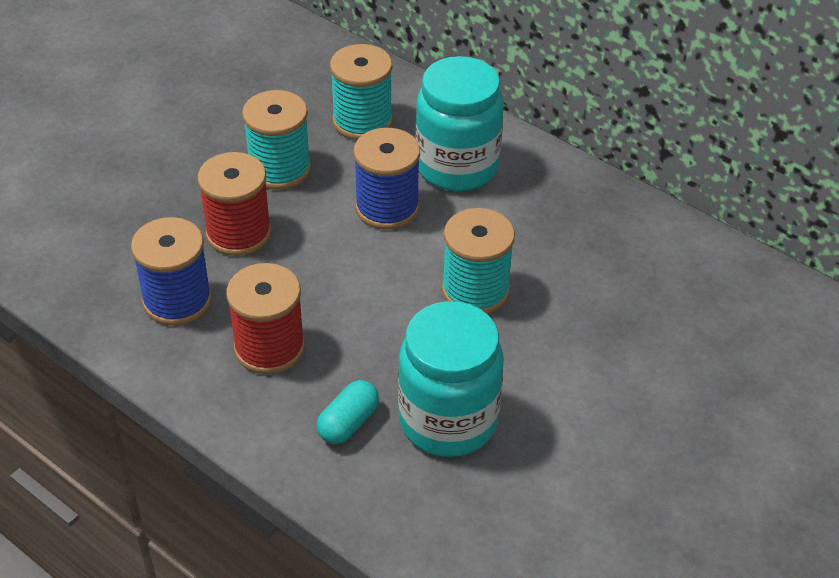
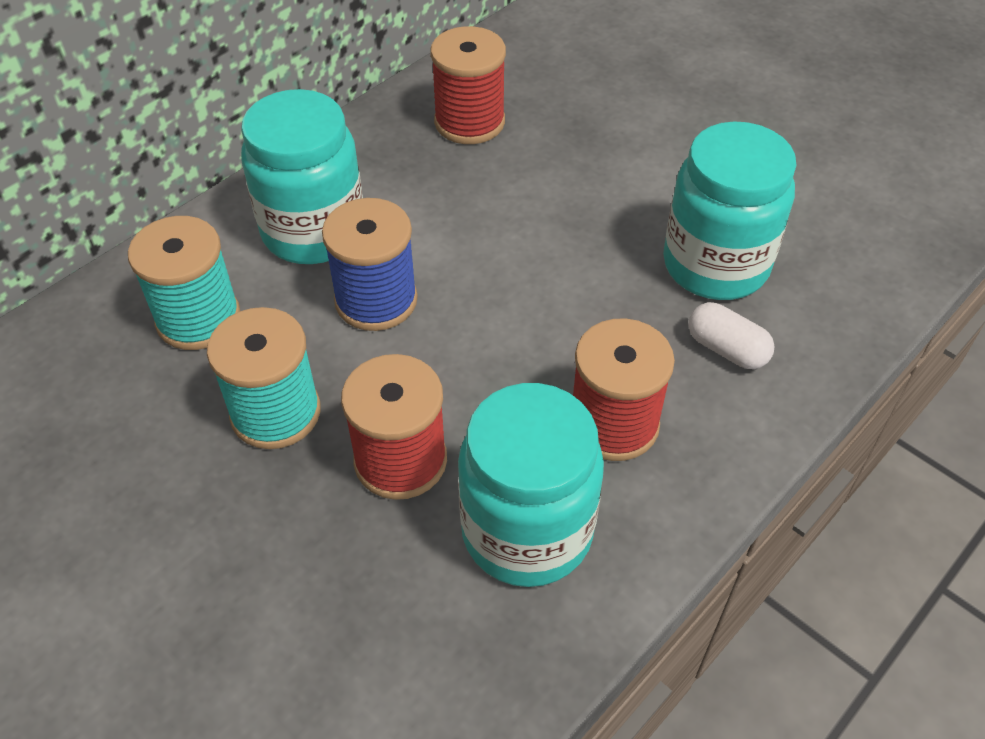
camera: 85 degrees left, 5 degrees up
blue spool [131,217,212,326] -> turquoise jar [458,383,604,587]
turquoise capsule [316,380,379,444] -> white capsule [689,302,774,369]
turquoise spool [442,208,515,314] -> none
none -> red spool [430,26,506,144]

